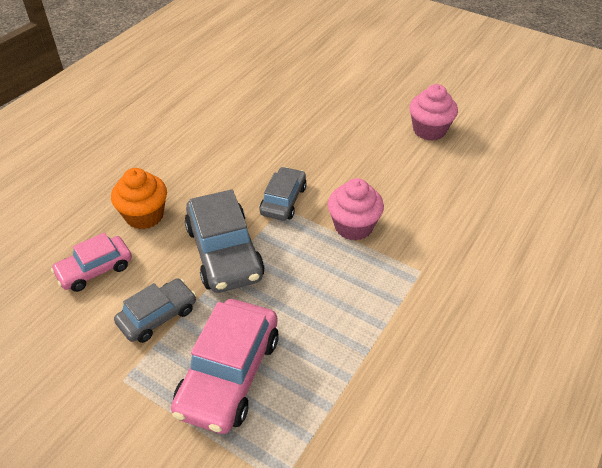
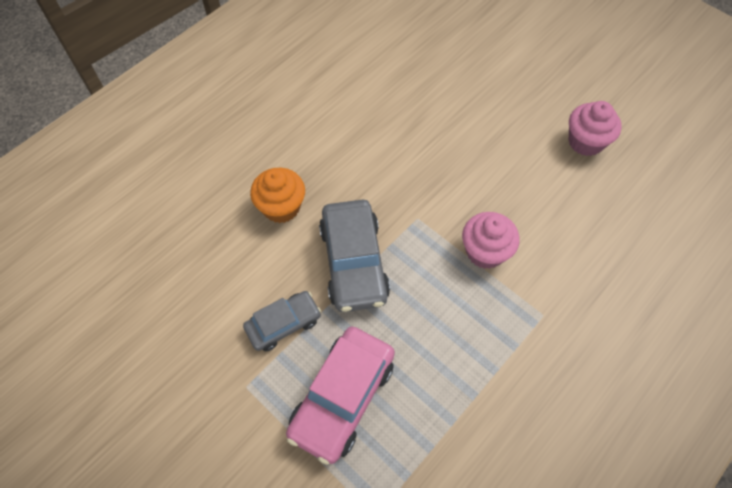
camera: 10 degrees right, 15 degrees up
pink car [51,233,132,292] -> none
grey car [260,167,307,221] -> none

